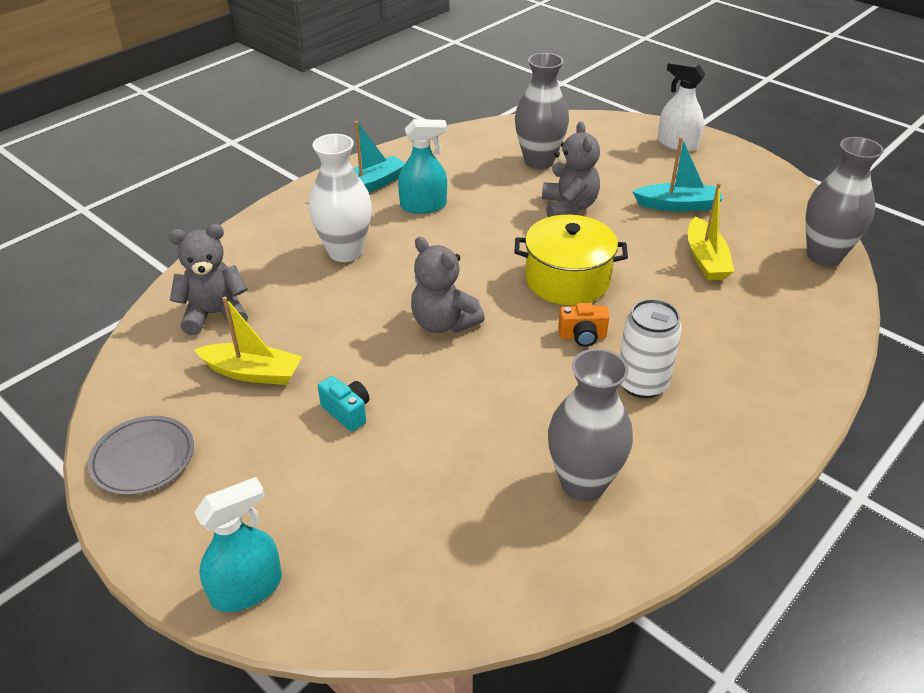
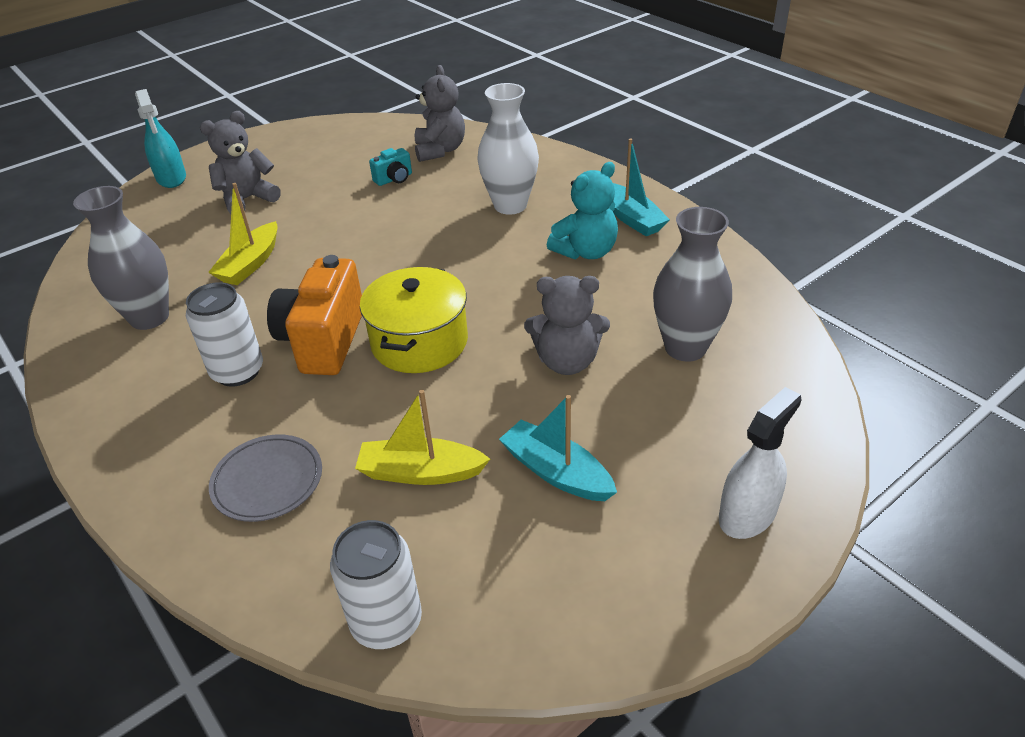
camera: 100 degrees right, 0 degrees up
grey plate [88,416,194,495] -> grey plate moved to [209,434,322,522]
yellow boat [194,297,302,385] -> yellow boat moved to [208,183,278,285]
turquoise camera [318,376,369,432] -> turquoise camera moved to [369,148,412,186]
turquoise spray bottle [398,119,447,214] -> turquoise teddy bear [547,162,618,259]
grey teddy bear [411,237,485,333] -> grey teddy bear moved to [200,111,281,214]
orange camera [558,303,609,347] -> orange camera [267,255,362,375], size x2.12
turquoise boat [632,137,723,211] -> turquoise boat turned 120 degrees clockwise [499,395,617,501]
grey vase [805,137,884,266] -> white can [330,520,422,649]

